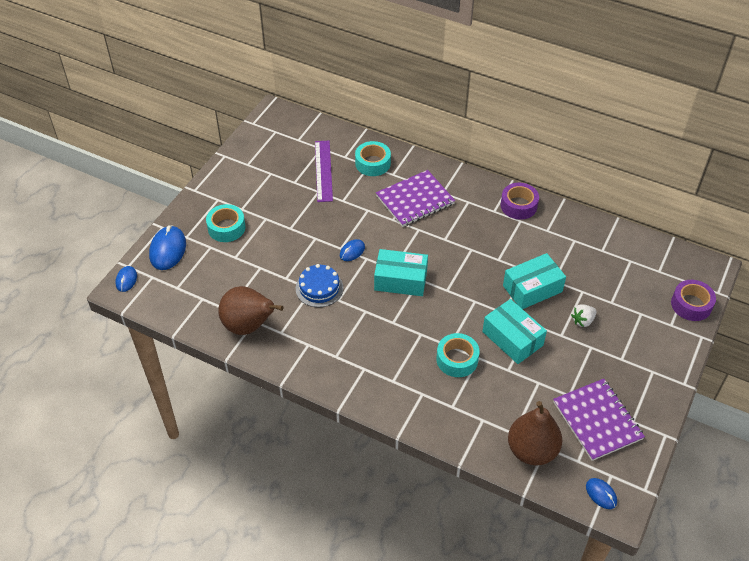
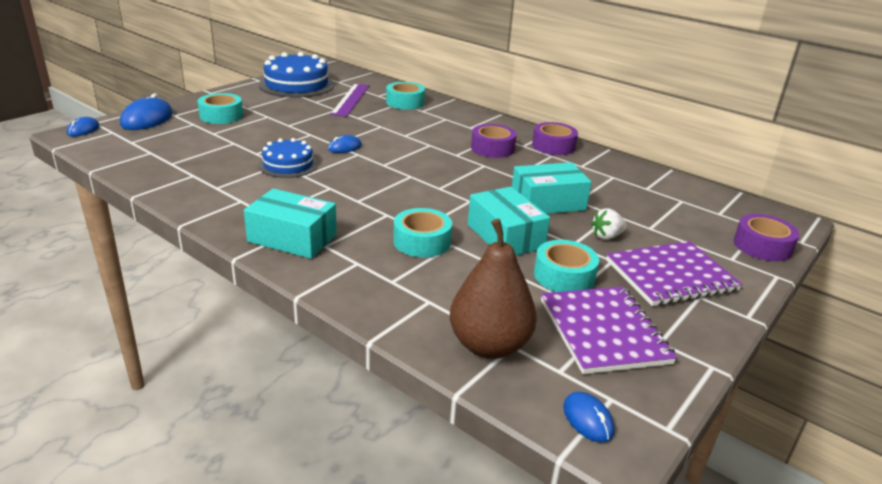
camera: 10 degrees right, 20 degrees down
brown pear [218,286,284,335] -> none
turquoise box [374,249,428,296] -> turquoise box moved to [244,188,337,259]
purple notebook [376,170,455,227] -> purple notebook moved to [606,241,742,306]
none -> blue cake [259,52,334,98]
none -> purple tape [471,124,517,158]
none -> turquoise tape [534,240,599,292]

